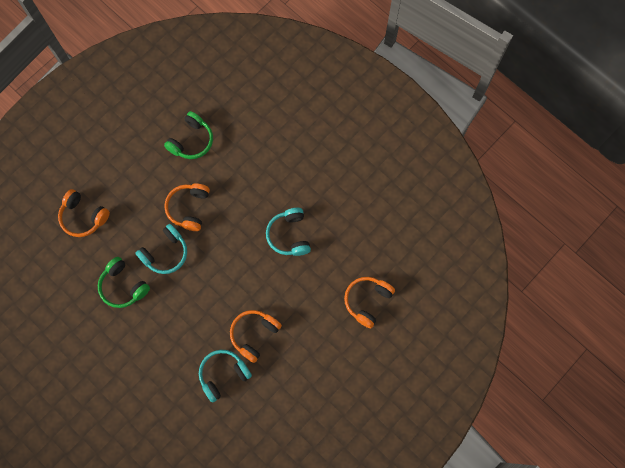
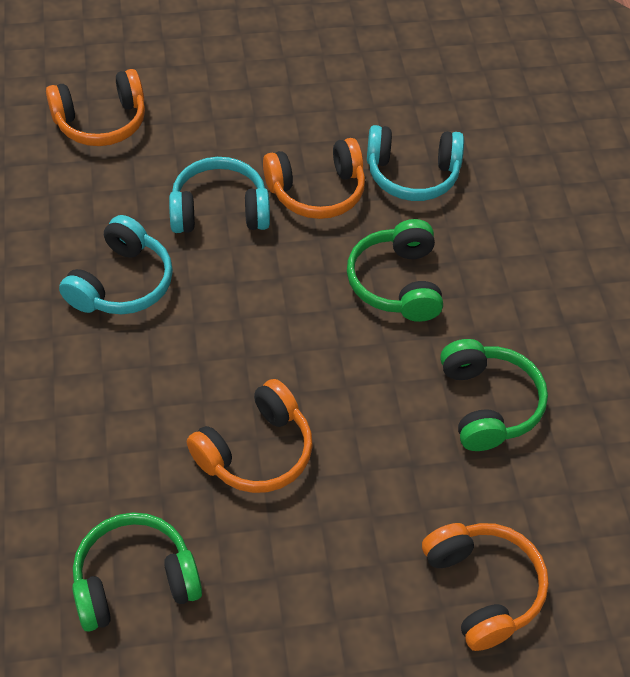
camera: 145 degrees left, 20 degrees down
turquoise headphones [135,224,187,274] -> turquoise headphones moved to [169,157,270,233]
none -> green headphones [347,219,443,322]

